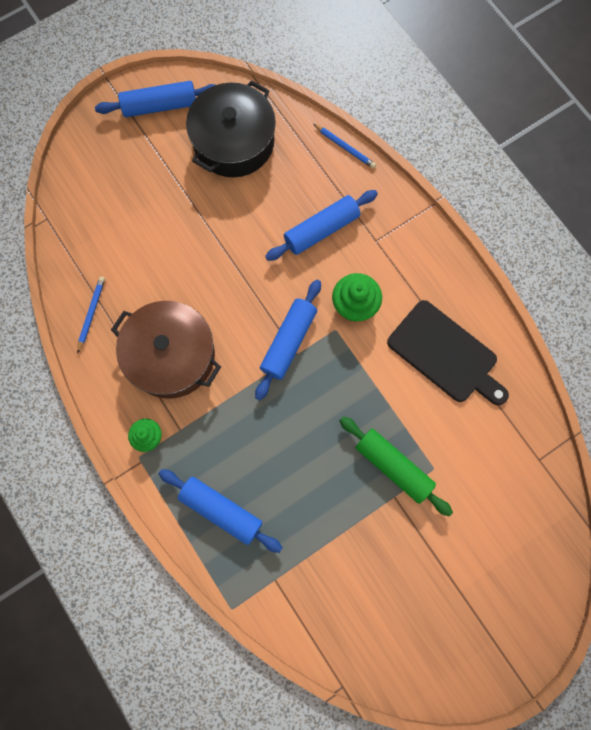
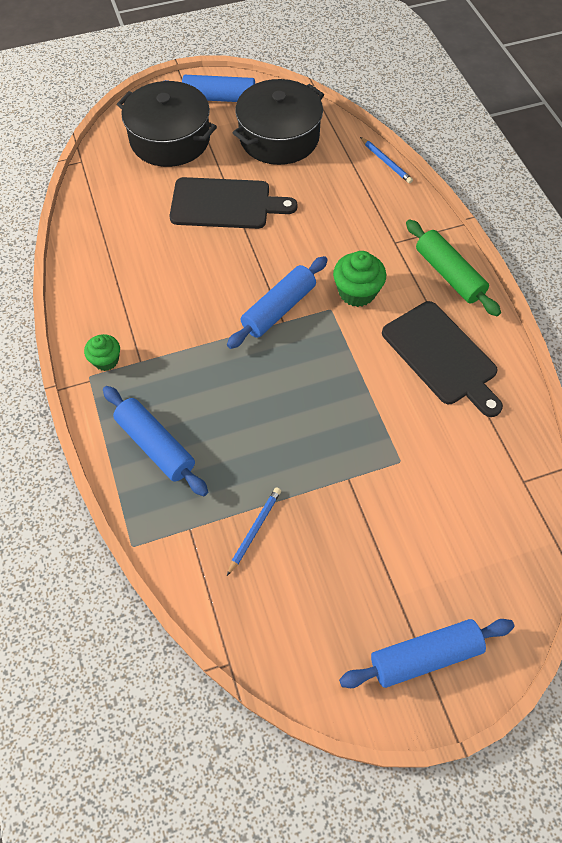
camera: 15 degrees right, 15 degrees down
blue pencil [77,276,105,354] -> blue pencil moved to [227,487,281,576]
brown pot [111,301,221,399] -> none
blue rolling pin [265,190,378,261] -> blue rolling pin moved to [339,619,515,688]
green rolling pin [339,416,453,516] -> green rolling pin moved to [406,219,501,316]
none -> black pot [117,81,217,167]
none -> black cutting board [170,177,297,229]

